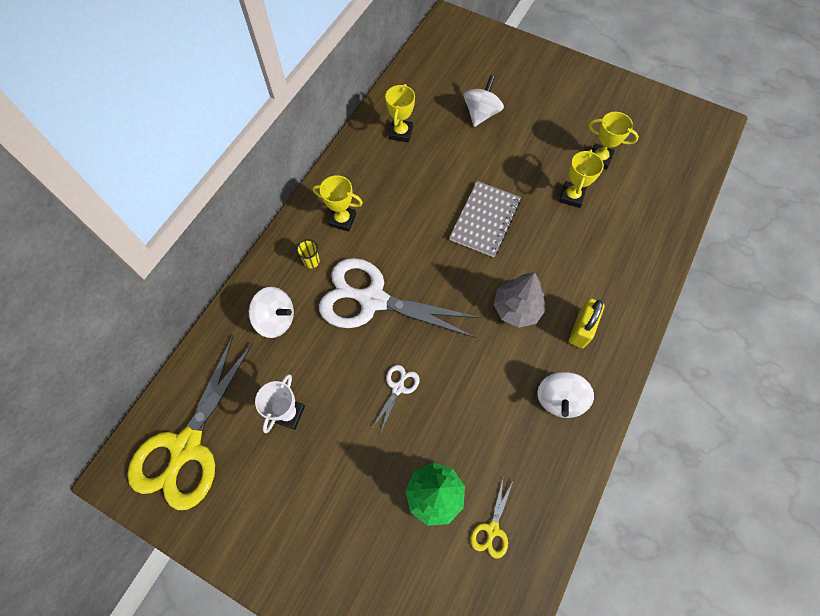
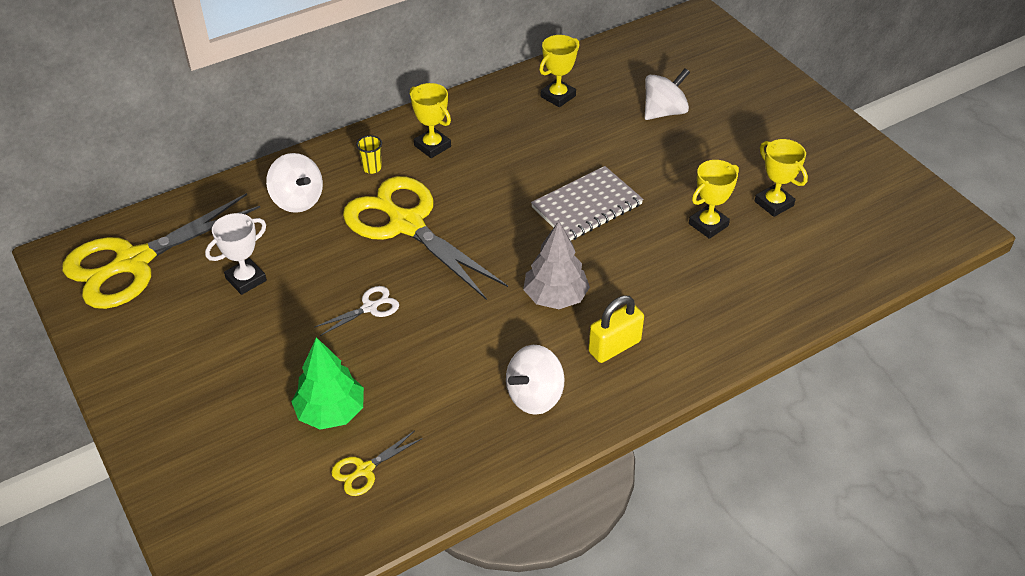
camera: 30 degrees right, 20 degrees down
white scissors [319,258,482,338] -> yellow scissors [343,176,508,300]

